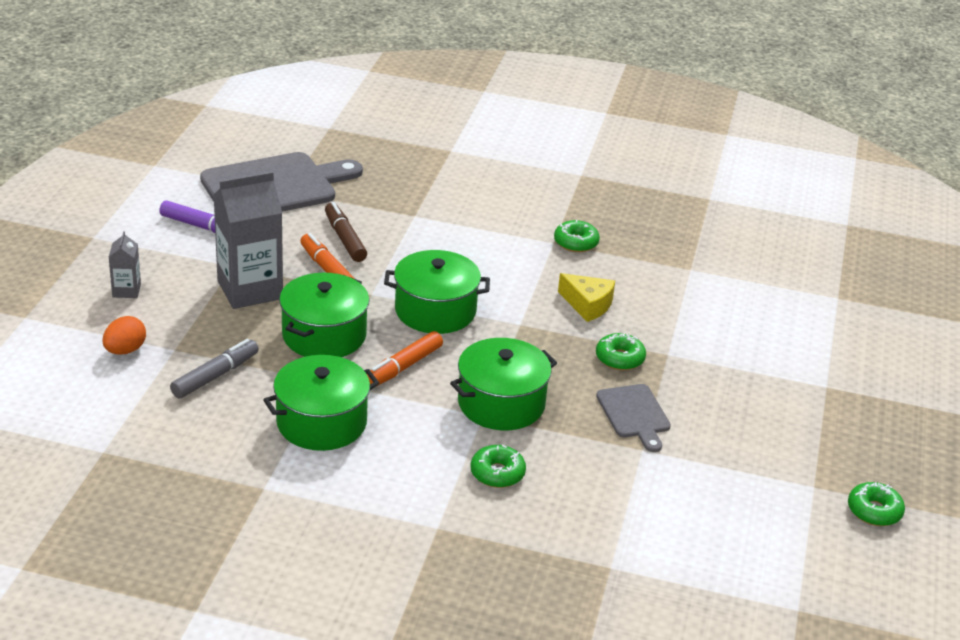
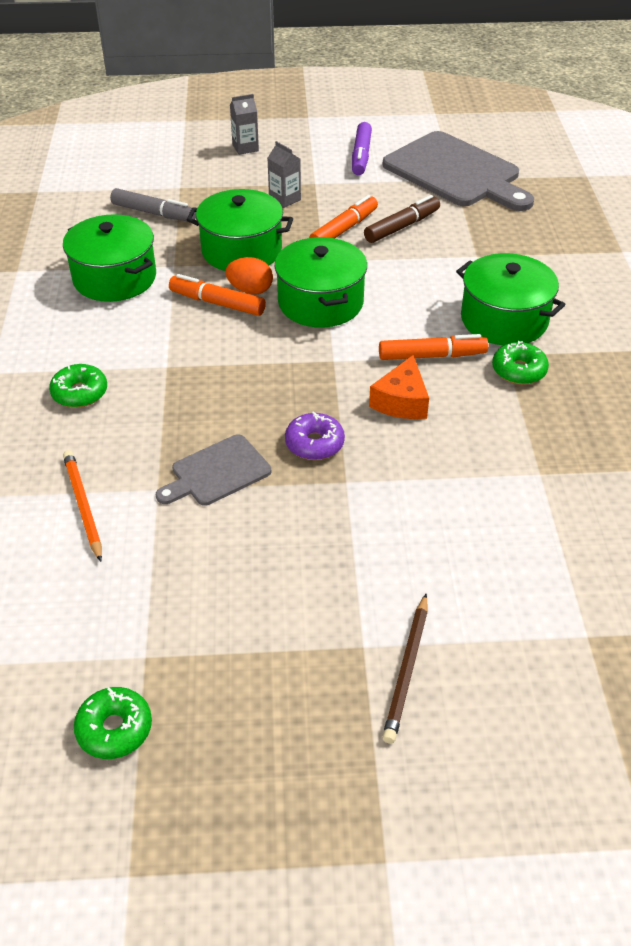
camera: 75 degrees right, 10 degrees up
orange egg [103,316,146,355] -> orange egg moved to [225,257,273,294]
grey carton [214,171,283,309] -> grey carton [268,141,301,208], size x0.47
green pot [450,338,557,430] -> green pot moved to [456,253,565,345]
yellow cheese [558,273,615,322] -> orange cheese [369,355,429,419]
green donut [596,333,646,370] -> purple donut [285,411,345,460]
none -> orange pencil [63,450,102,562]
none -> orange marker [379,334,488,360]
none -> brown pencil [382,594,427,744]

